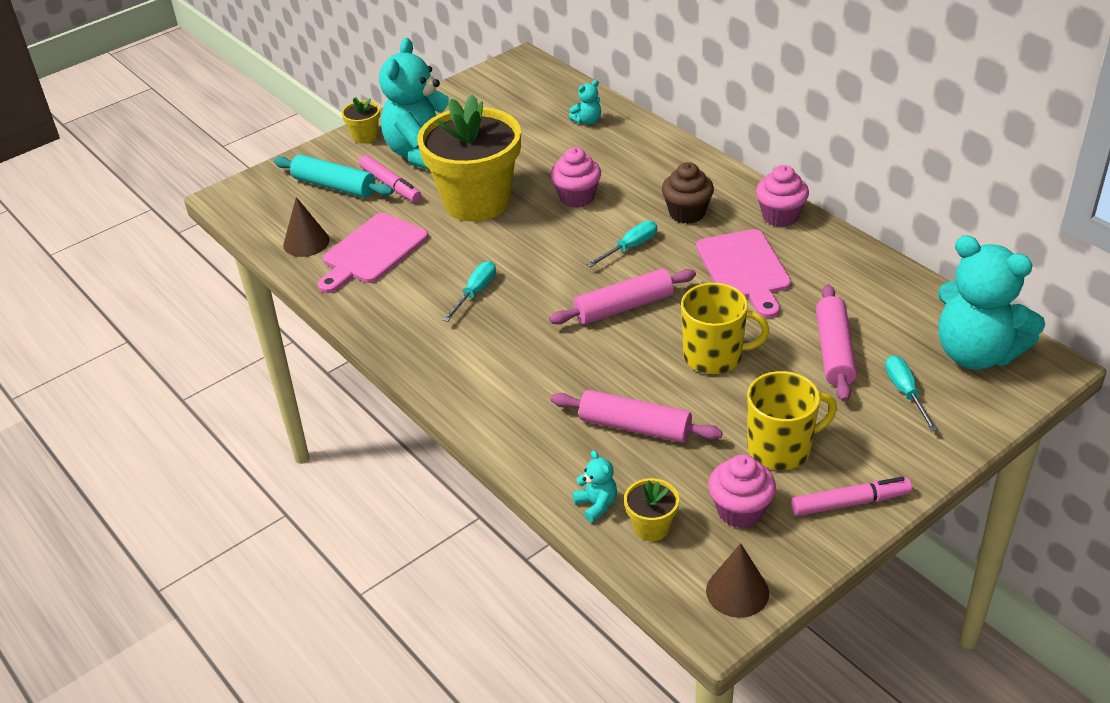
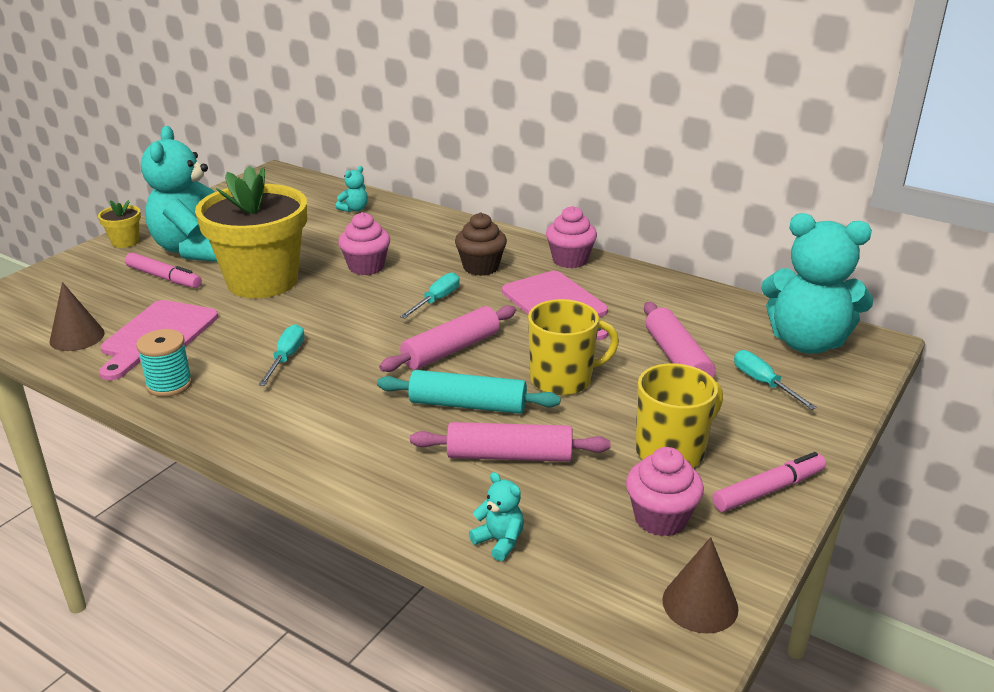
camera: 20 degrees left, 10 degrees down
turquoise rolling pin [274,154,393,198] -> turquoise rolling pin moved to [377,370,561,414]
yellow flower pot [624,478,679,541] -> none
none -> turquoise spool [136,329,193,397]

